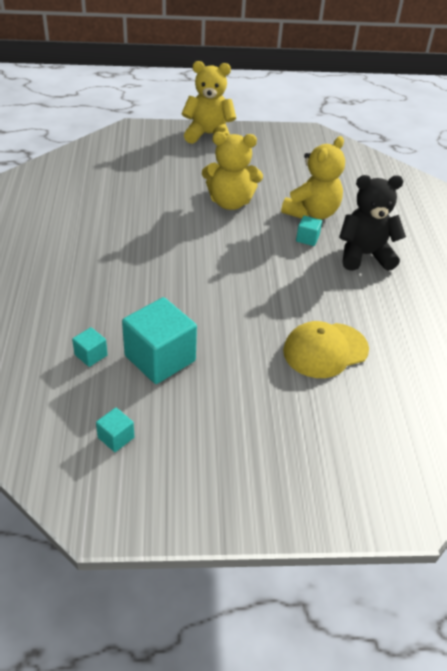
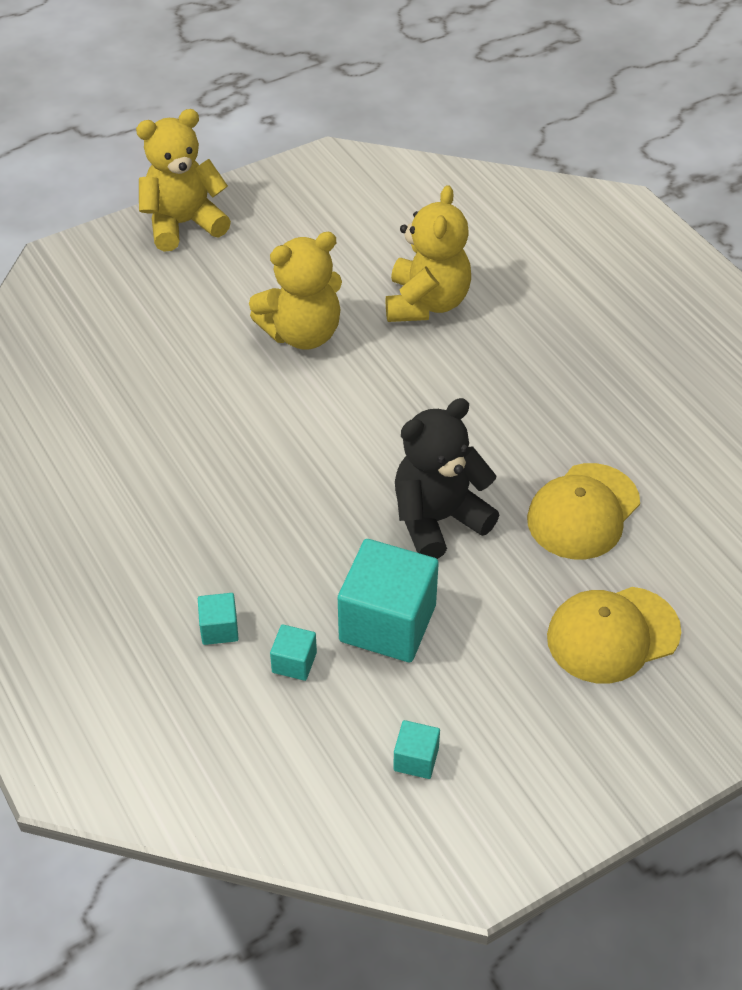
camera: 25 degrees left, 5 degrees up
turquoise cube [296,216,322,246] -> turquoise cube moved to [198,593,239,645]
black teddy bear [339,175,406,271] -> black teddy bear moved to [395,398,499,559]
none -> yellow cap [547,587,681,684]

